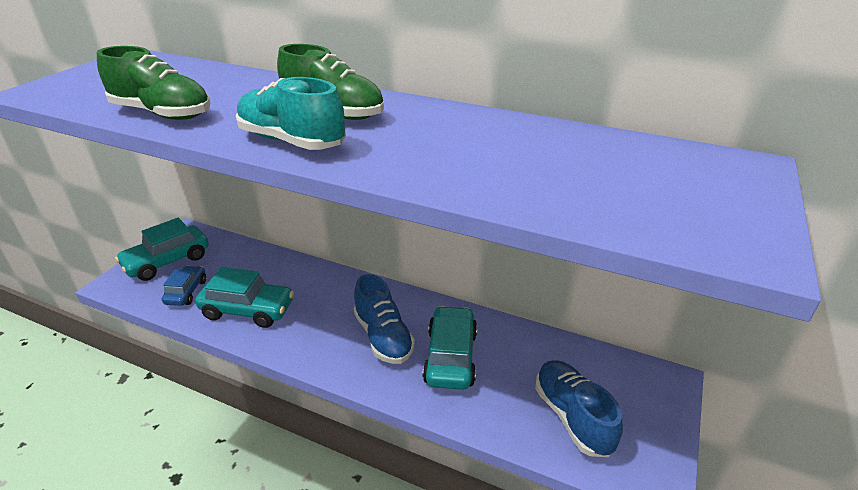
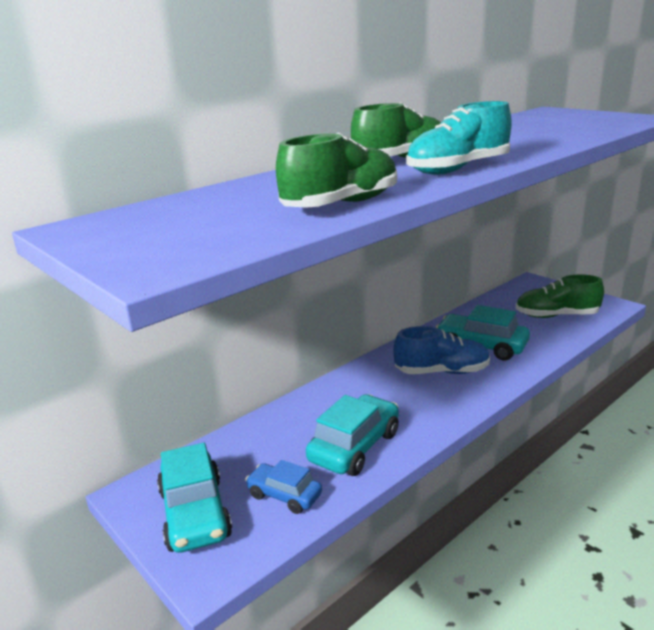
camera: 65 degrees left, 10 degrees down
blue shoe [535,360,623,457] -> green shoe [516,275,604,318]

